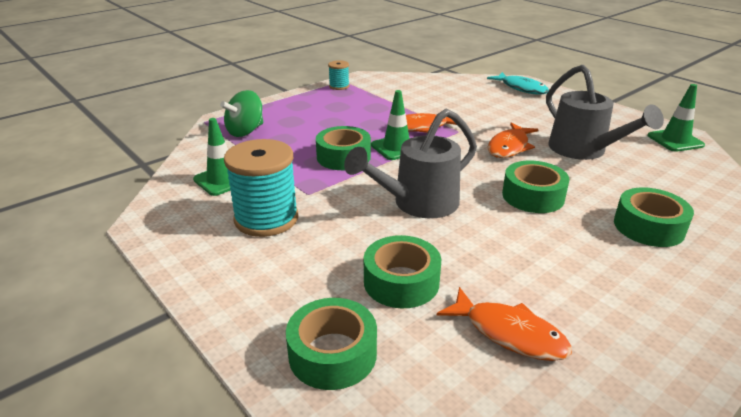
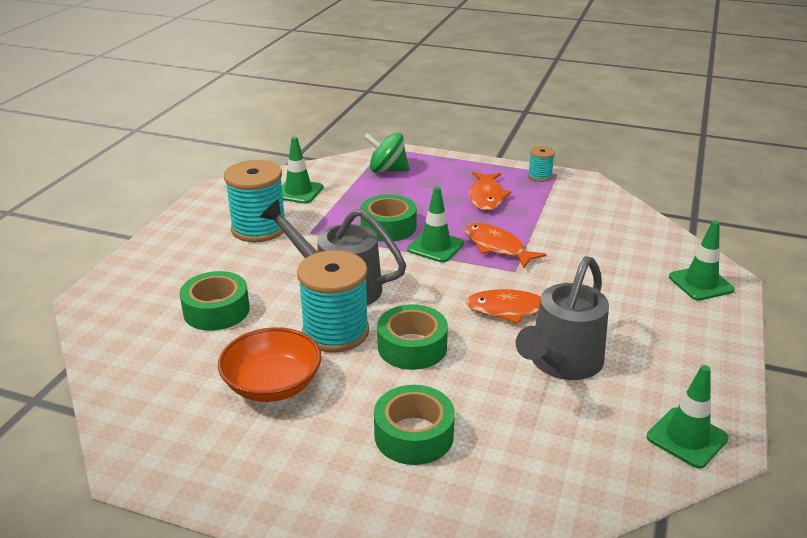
camera: 60 degrees right, 0 degrees up
green tape [286,298,377,390] -> none
orange fish [437,287,572,361] -> orange fish moved to [469,172,511,211]
turquoise fish [487,72,549,95] -> green traffic cone [669,220,734,301]
none -> orange bowl [218,327,322,402]
none -> turquoise spool [297,250,369,353]

